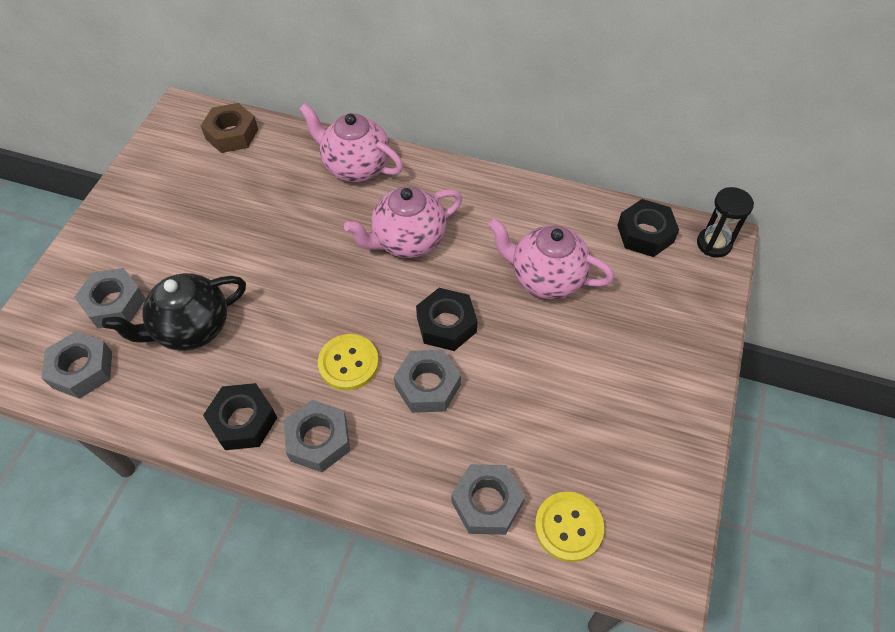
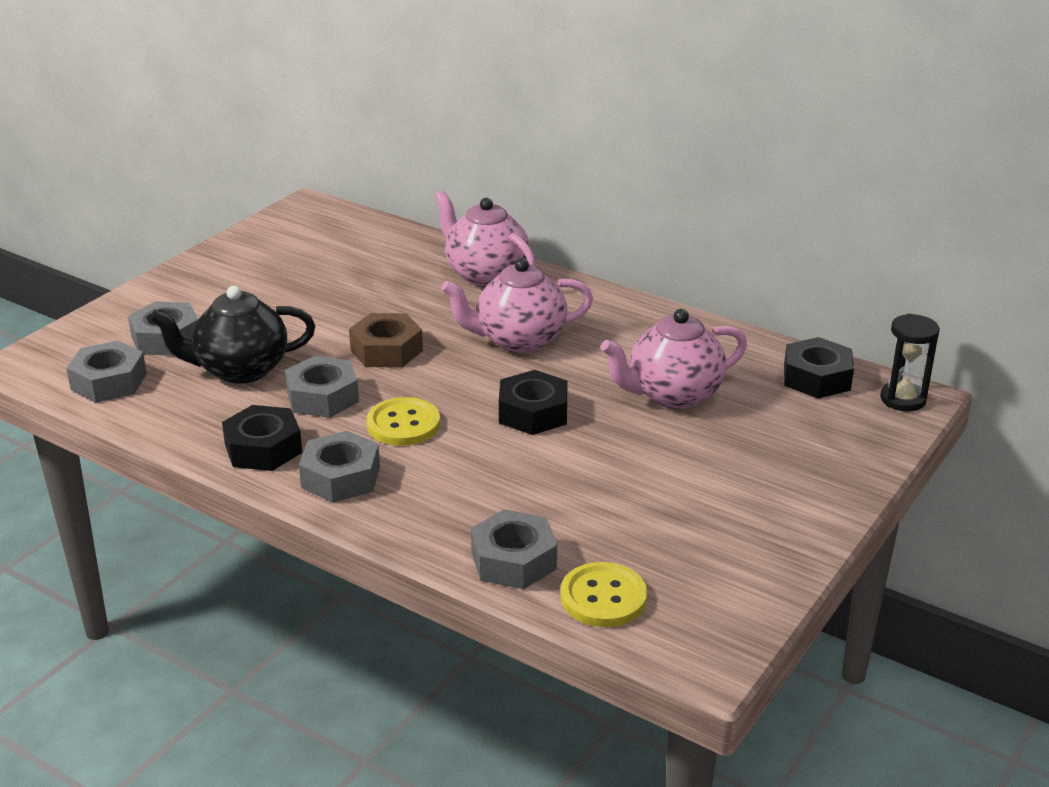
camera: 15 degrees right, 25 degrees down
brown nut [201,103,258,153] -> brown nut moved to [349,313,423,367]
grey nut [394,350,461,413] -> grey nut moved to [285,356,359,418]
pink teapot [488,219,614,299] -> pink teapot turned 60 degrees counterclockwise [601,309,747,409]

